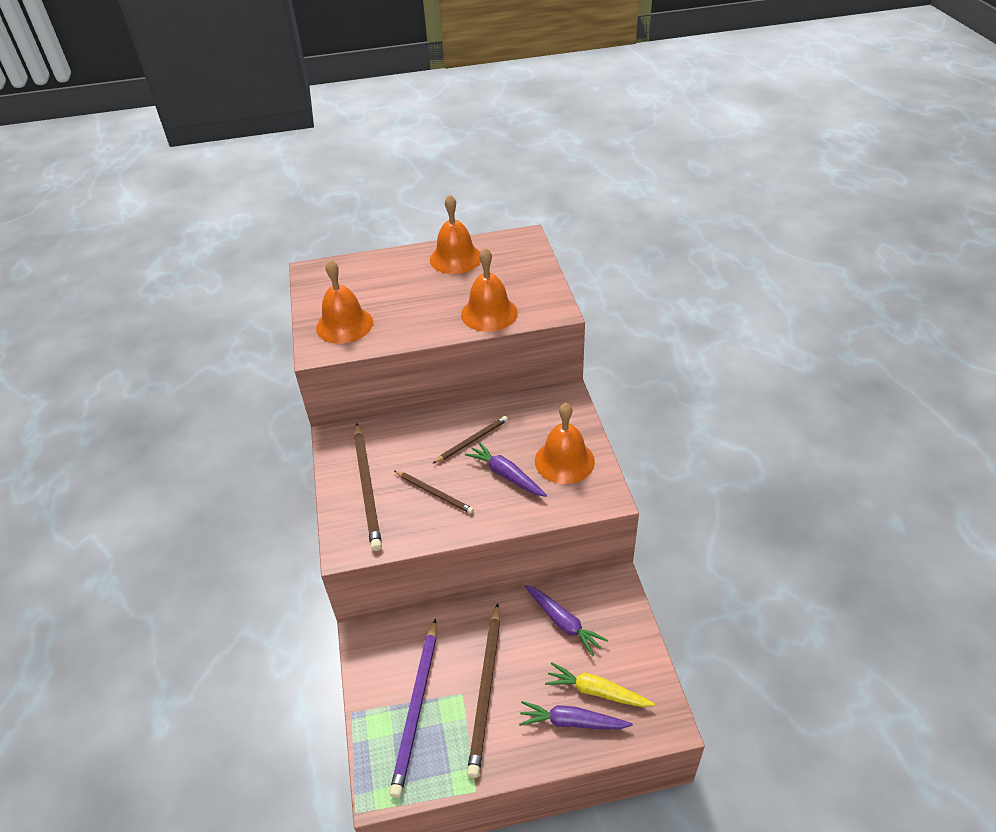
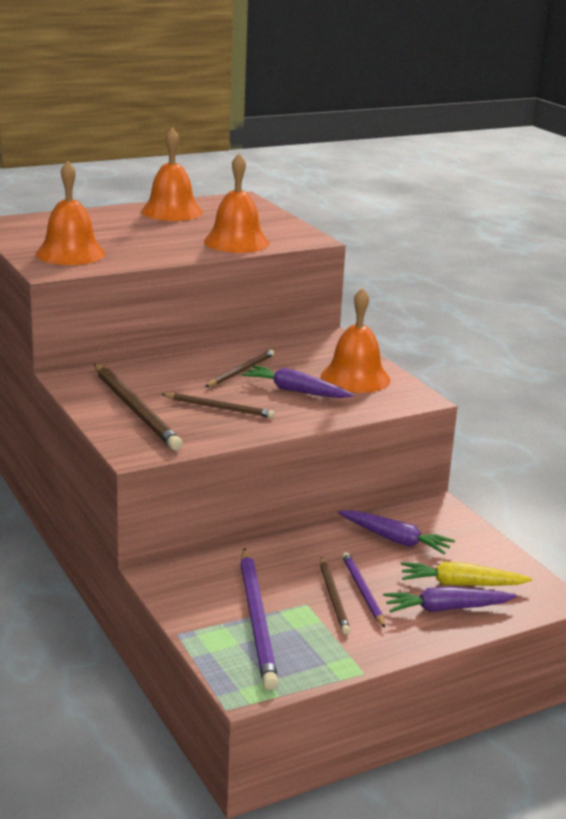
camera: 20 degrees left, 20 degrees down
brown pencil [467,603,500,778] -> brown pencil [320,557,351,634], size x0.58
none -> purple pencil [342,552,385,628]

